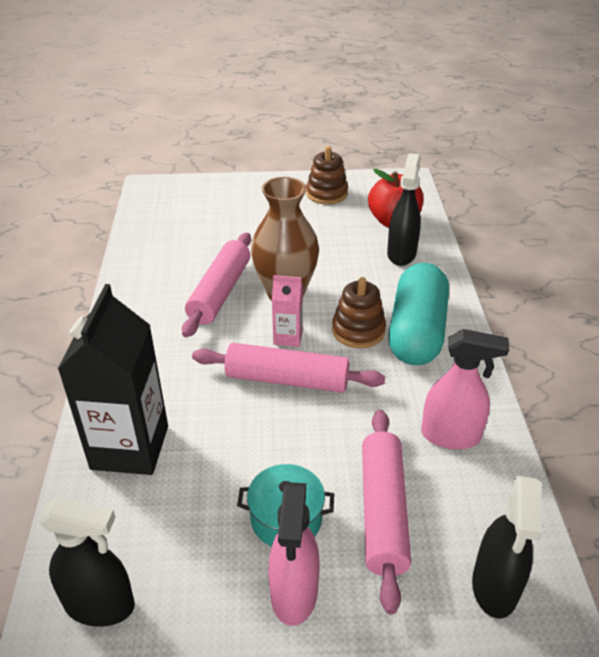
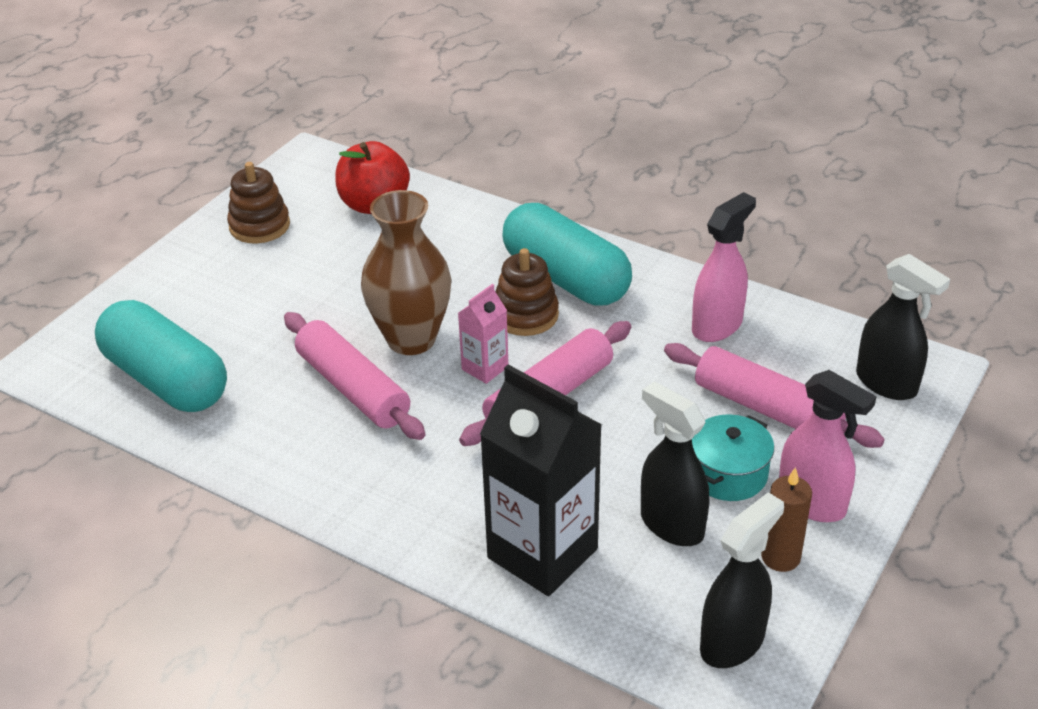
camera: 55 degrees left, 0 degrees up
black spray bottle [387,153,421,266] -> black spray bottle moved to [641,381,709,546]
none -> turquoise capsule [95,300,227,412]
none -> brown candle [761,467,812,572]

